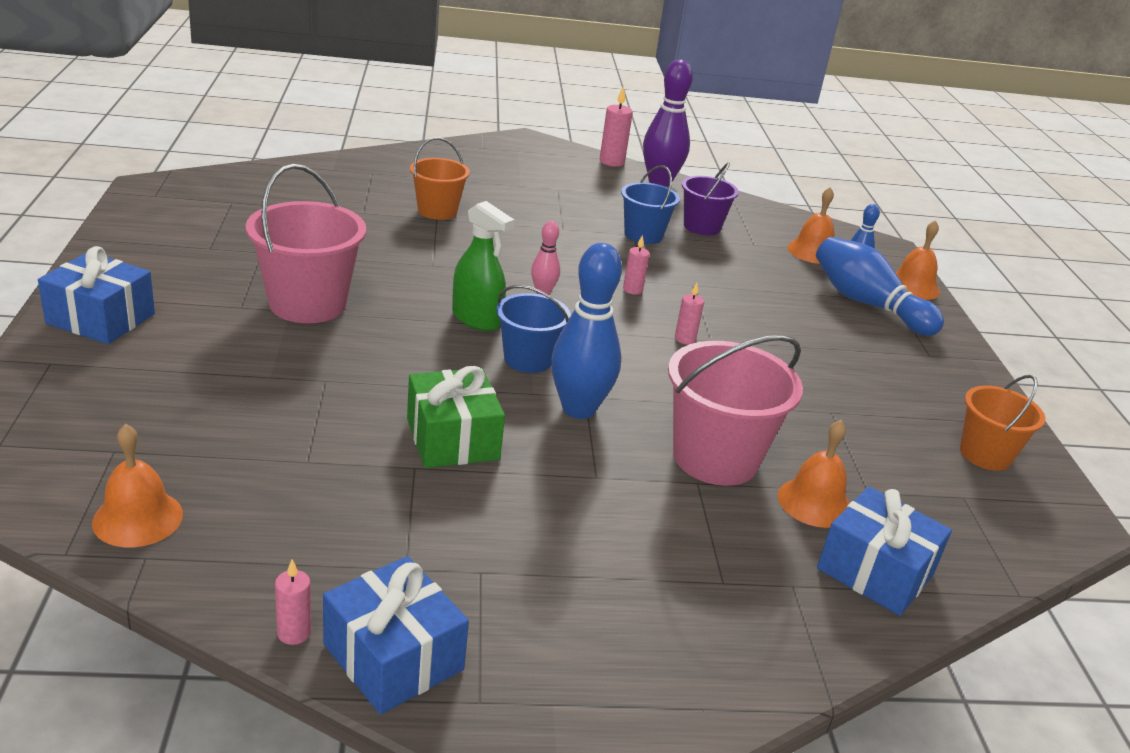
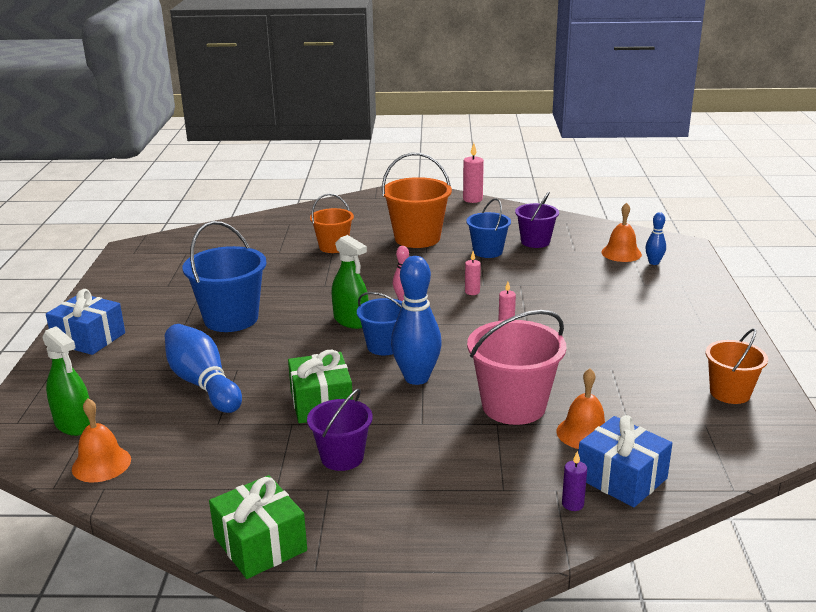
camera: 10 degrees right, 5 degrees down
pink bucket [246,164,366,323] -> blue bucket [183,221,267,332]
pink candle [275,559,311,645] -> none
blue gift [323,556,469,714] -> green gift [209,475,307,579]
purple bowling pin [643,59,693,187] -> none
blue bowling pin [816,237,944,336] -> blue bowling pin moved to [165,324,242,413]
orange bell [896,220,940,300] -> none
none -> green spray bottle [42,326,90,436]
none -> purple bucket [307,389,373,471]
none -> orange bucket [382,153,452,248]
none -> purple candle [562,451,587,511]

